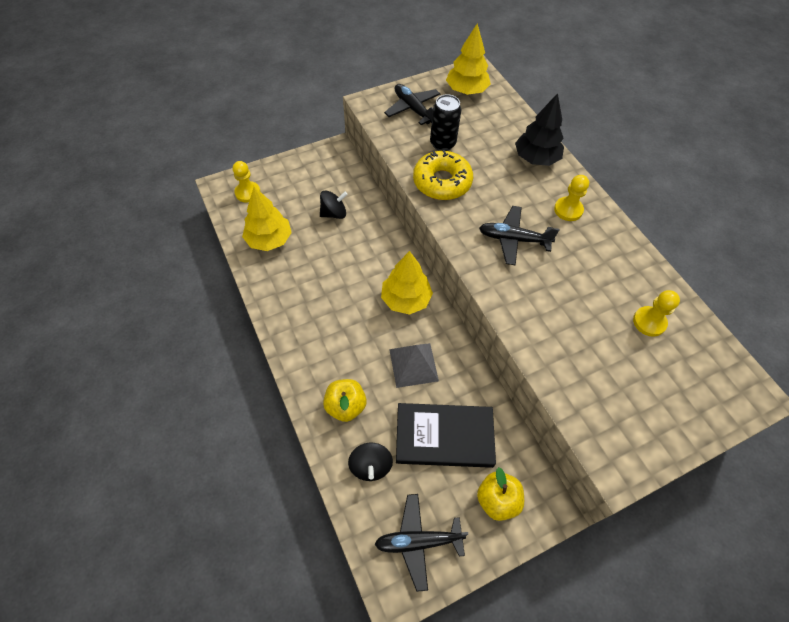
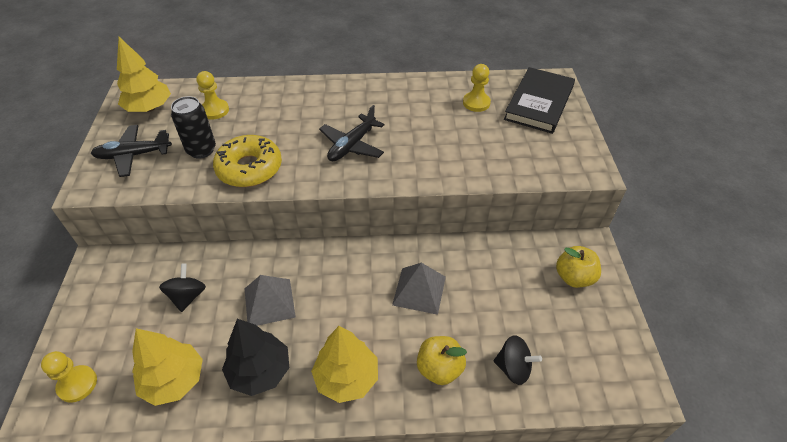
camera: 65 degrees left, 10 degrees down
black plane [374,494,468,592] -> none
yellow tree [381,251,433,315] -> yellow tree moved to [311,326,378,403]
black book [396,403,496,468] -> black book moved to [504,67,575,134]
black tree [515,93,564,166] -> black tree moved to [222,319,289,396]
yellow pawn [554,175,589,221] -> yellow pawn moved to [196,71,229,120]
none -> grey pyramid [245,275,296,326]

